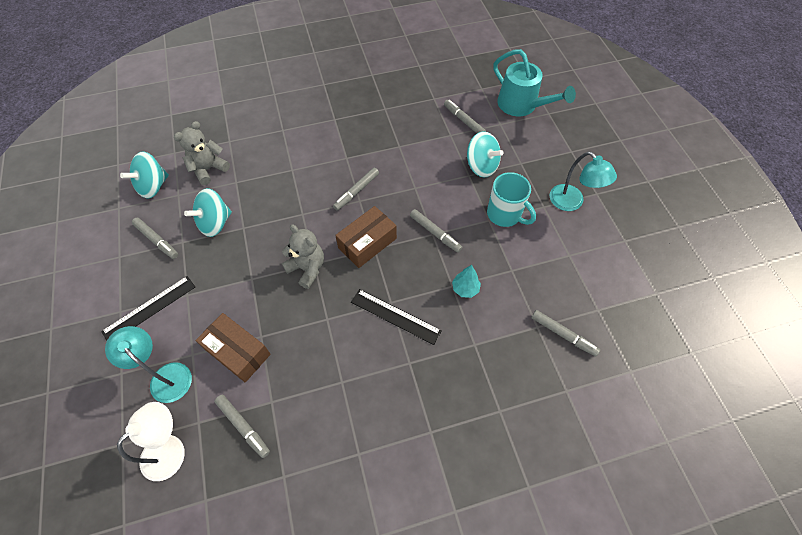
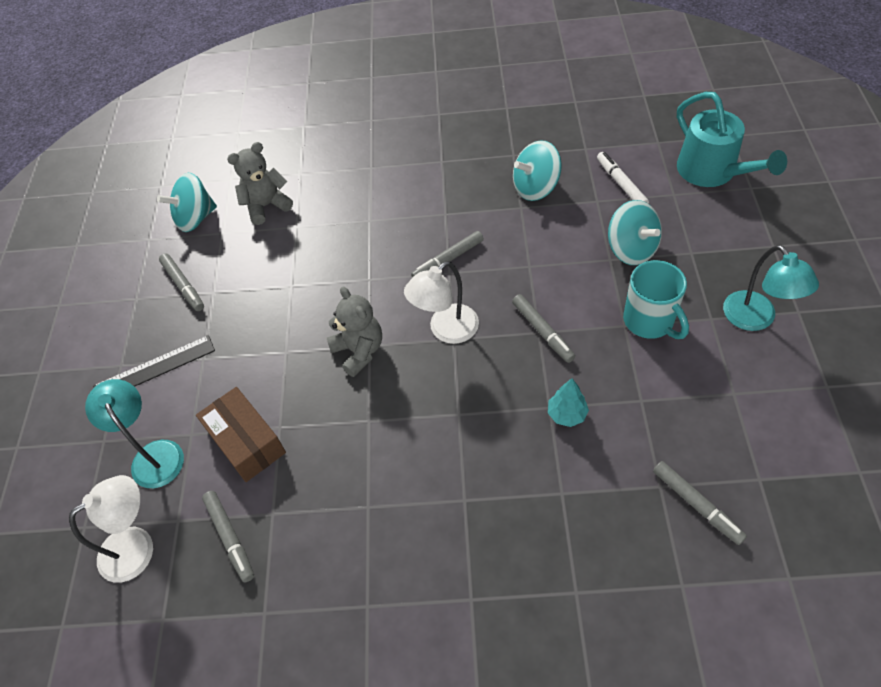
camera: 20 degrees right, 5 degrees down
turquoise spinning top [184,188,232,237] -> turquoise spinning top moved to [513,140,562,201]
brown box [335,206,397,268] -> white lamp [404,261,479,344]
black ruler [351,289,442,345] -> none
grey marker [444,100,486,133] -> white marker [597,152,649,203]

